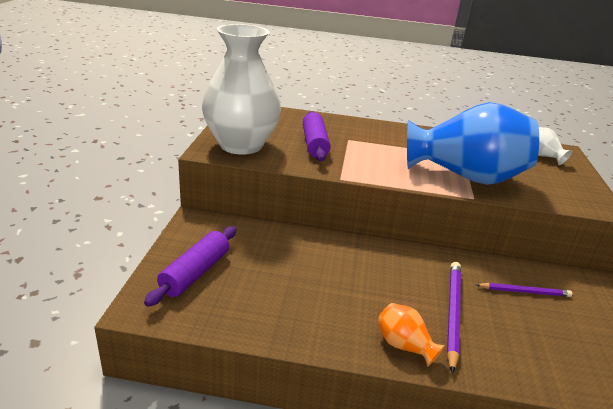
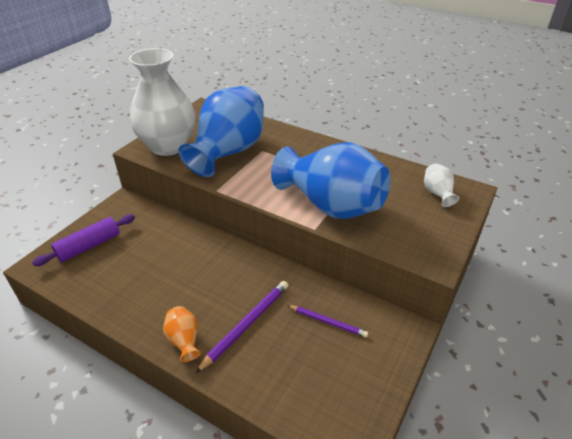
camera: 25 degrees right, 10 degrees up
purple rolling pin [303,111,330,161] -> blue vase [178,86,264,177]

